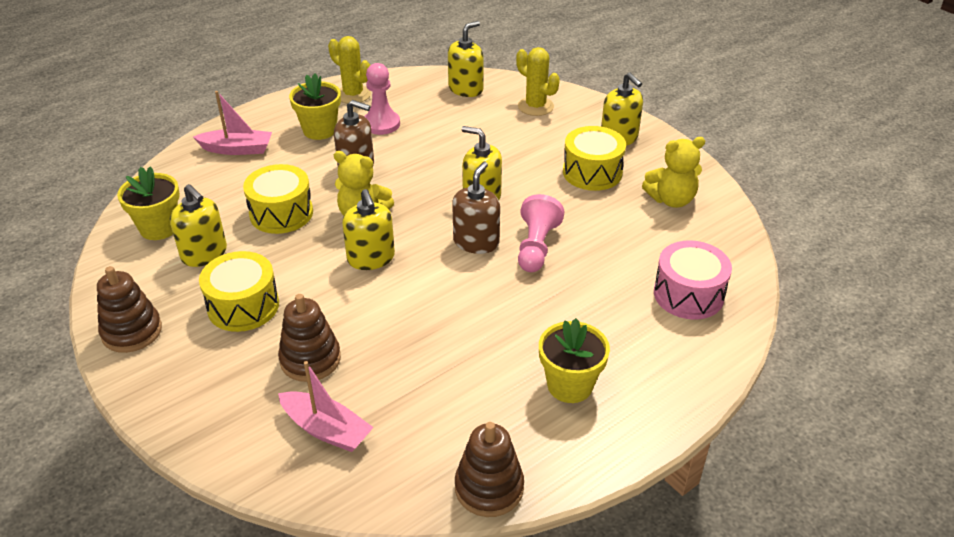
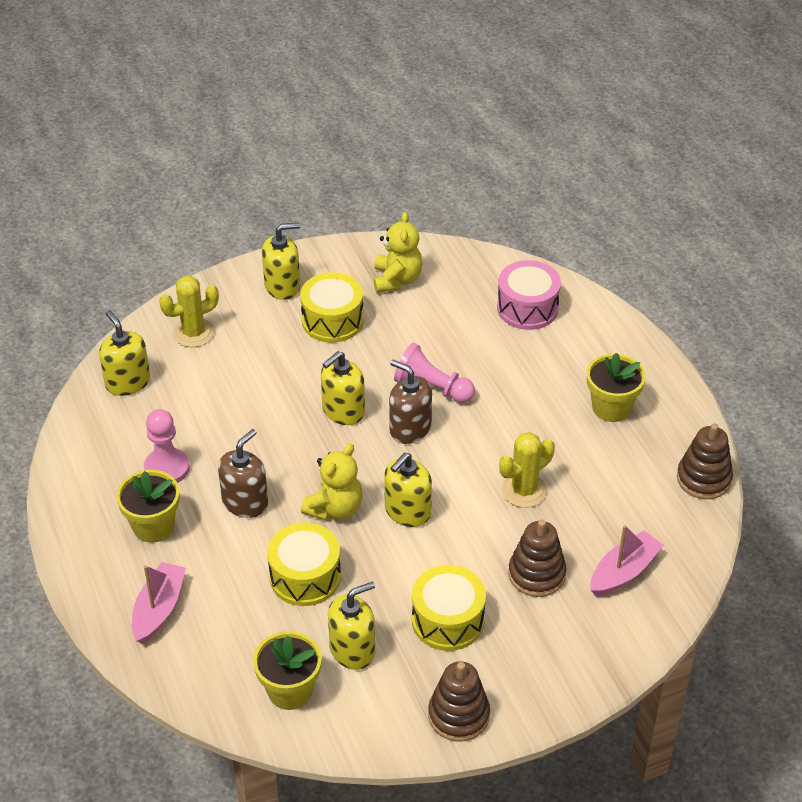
camera: 75 degrees left, 5 degrees up
yellow cactus [328,36,371,104] -> yellow cactus moved to [499,432,555,508]
yellow soap dispenser [342,189,395,270] -> yellow soap dispenser turned 135 degrees clockwise [384,453,432,527]

